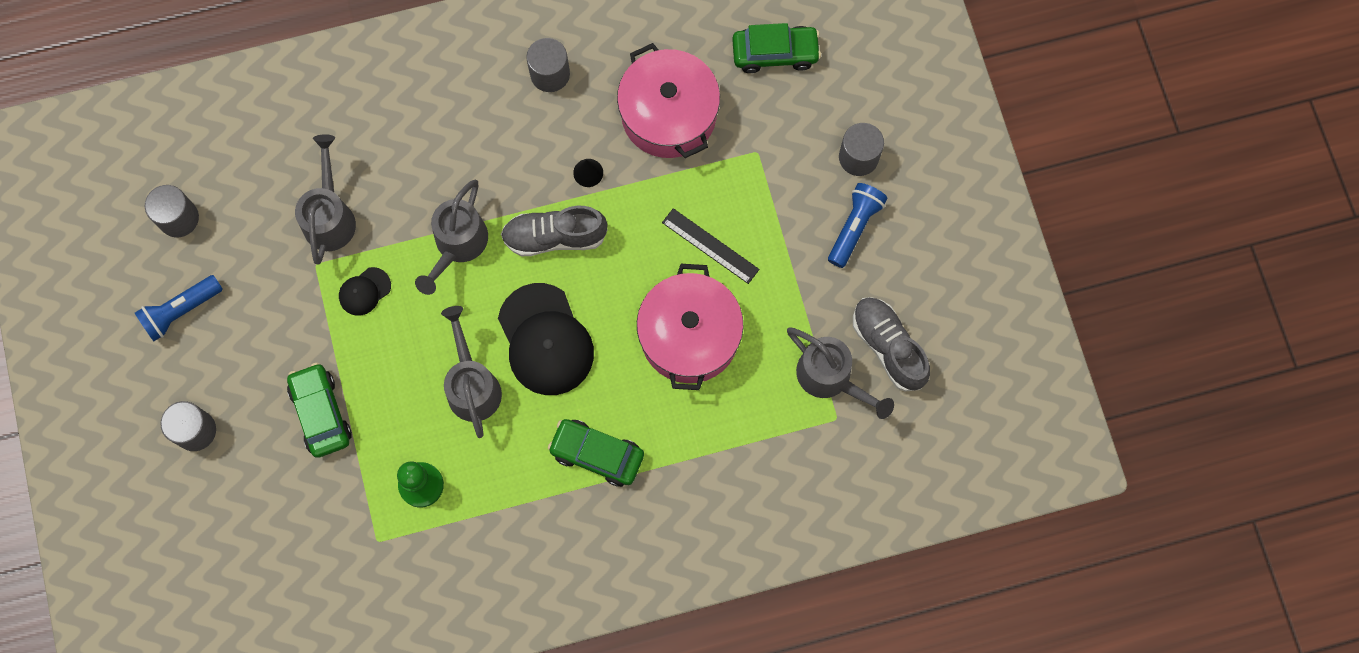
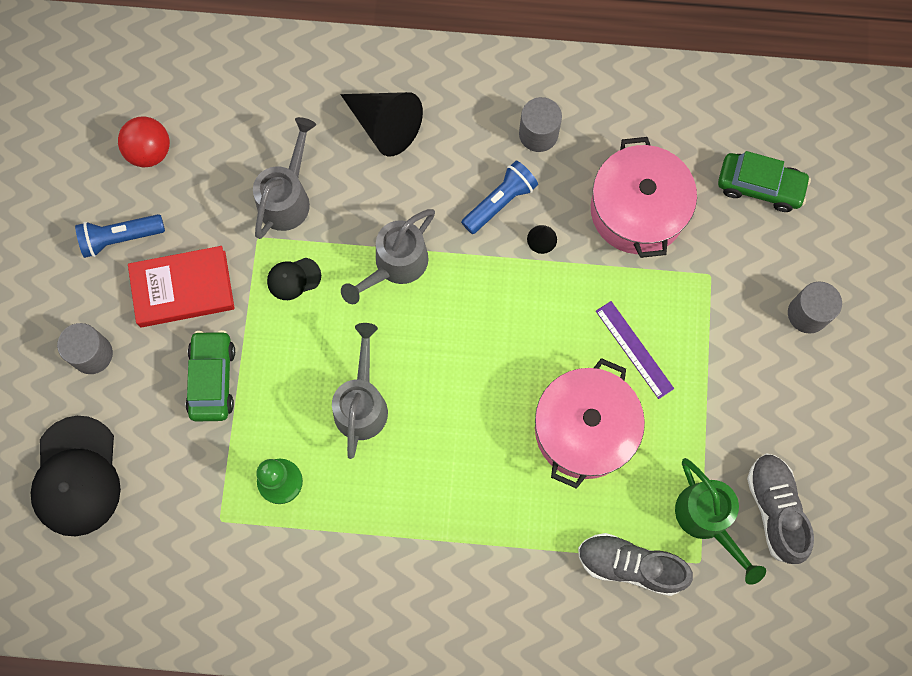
camera: 20 degrees right, 0 degrees up
grey cylinder [145,185,199,237] -> red ball [118,116,170,167]
black cap [498,283,594,395] -> black cap moved to [30,416,121,536]
grey shoe [501,206,608,256] -> grey shoe moved to [578,533,693,596]
green car [548,419,644,487] -> none
black ruler [662,208,759,284] -> purple ruler [596,301,674,399]
grey watering can [787,327,894,419] -> green watering can [675,458,766,585]
blue flashlight [828,183,887,268] -> blue flashlight moved to [461,161,538,234]
none -> red book [128,246,235,327]
none -> black cone [340,92,423,156]

